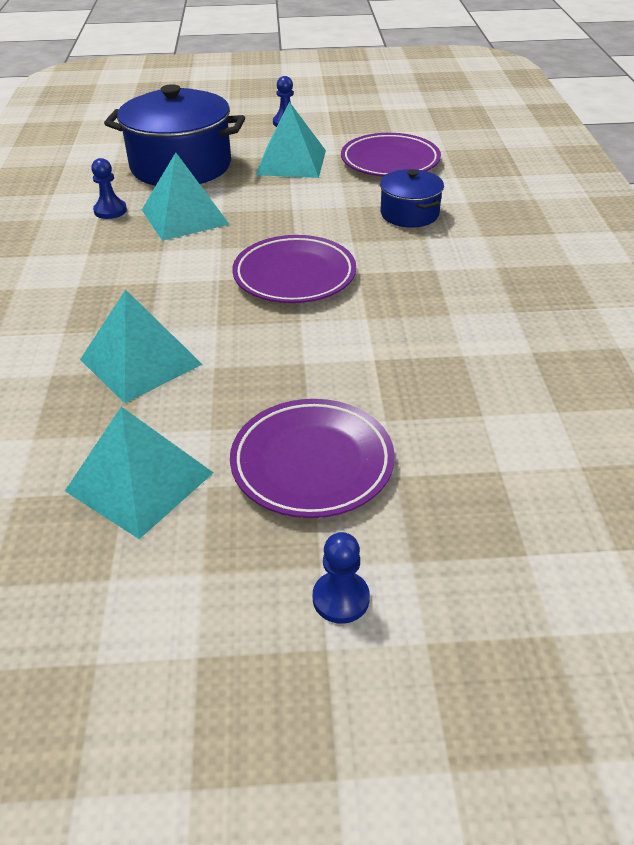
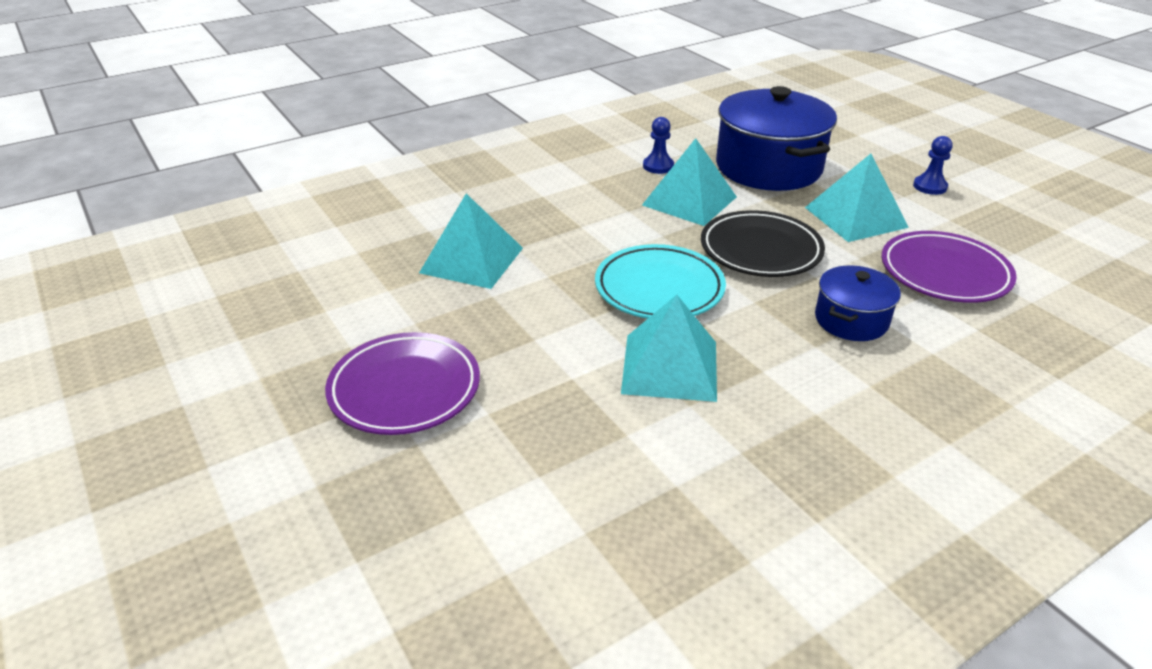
camera: 60 degrees right, 5 degrees down
turquoise pyramid [65,407,213,539] -> turquoise pyramid moved to [621,295,717,402]
purple plate [232,235,356,303] -> turquoise plate [595,244,726,319]
blue pawn [313,532,370,624] -> none
none -> black plate [701,210,825,277]

